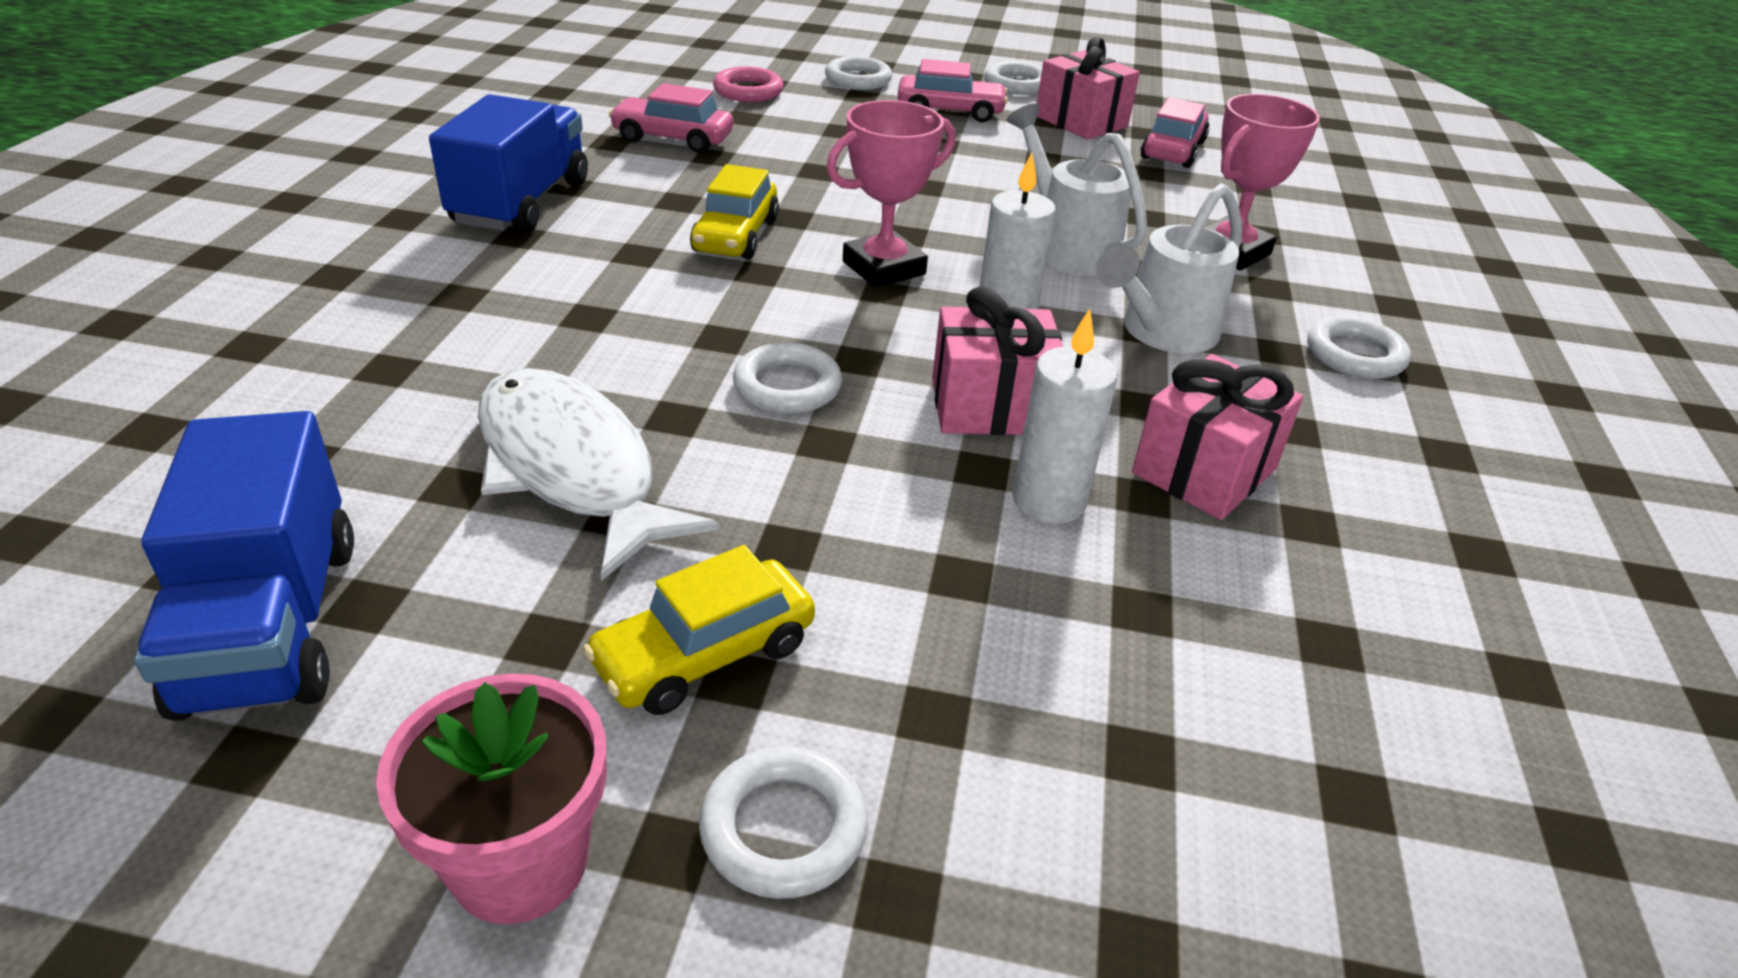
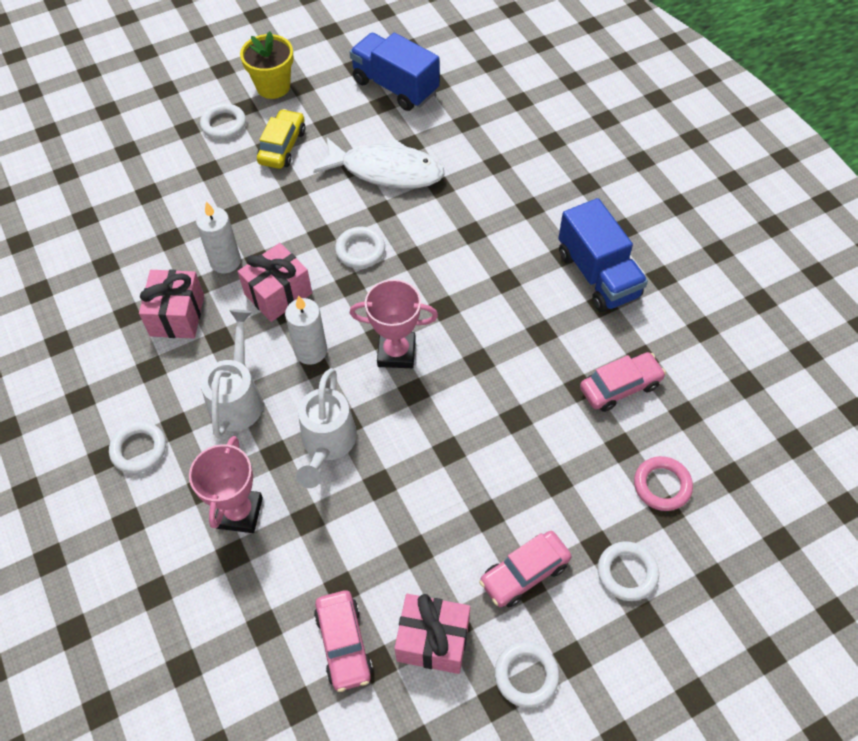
camera: 145 degrees right, 20 degrees up
pink flower pot [376,673,607,924] -> yellow flower pot [240,31,294,99]
yellow car [690,164,779,259] -> none
pink trophy [826,100,955,288] -> pink trophy turned 75 degrees clockwise [350,279,438,368]
white watering can [1007,103,1148,276] -> white watering can turned 75 degrees clockwise [296,368,357,488]

